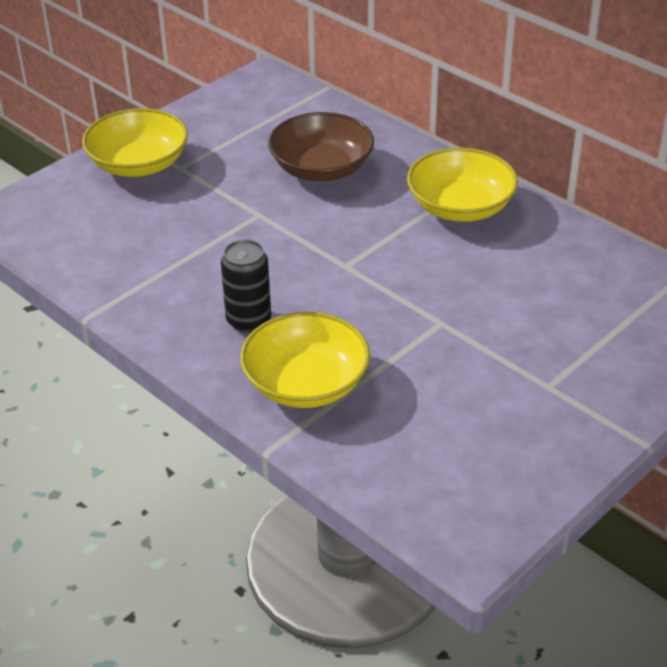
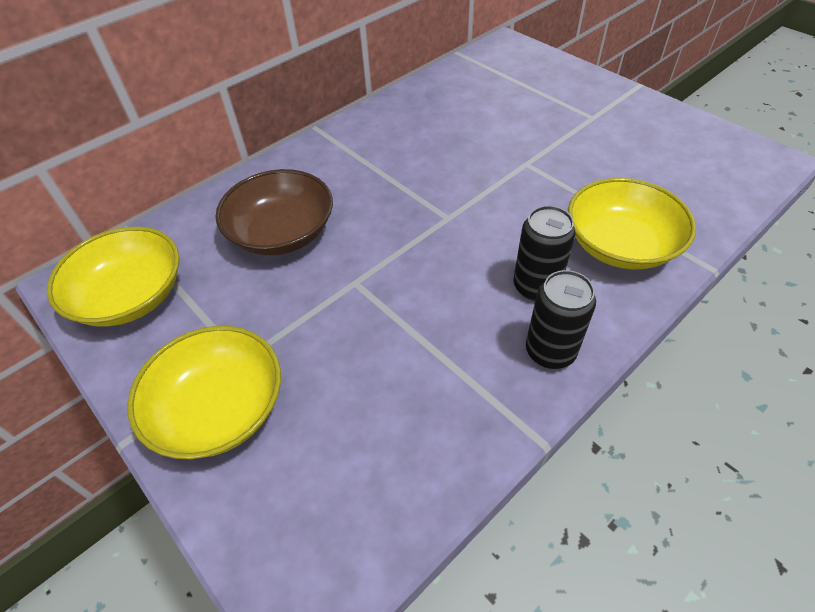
camera: 85 degrees left, 10 degrees up
yellow bowl [407,148,518,222] -> yellow bowl moved to [47,227,179,326]
none -> black can [526,270,596,369]

